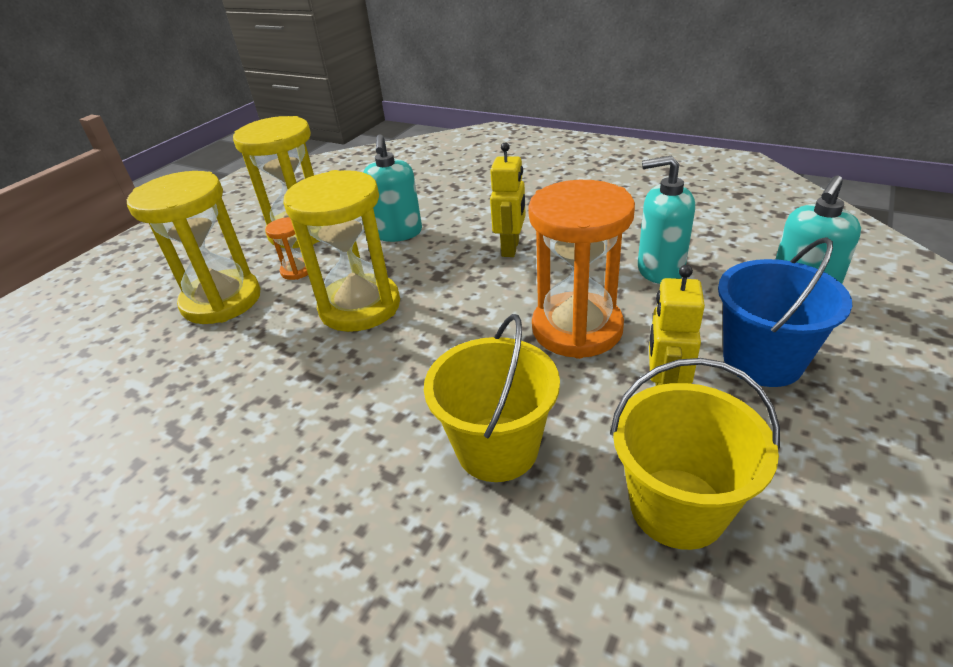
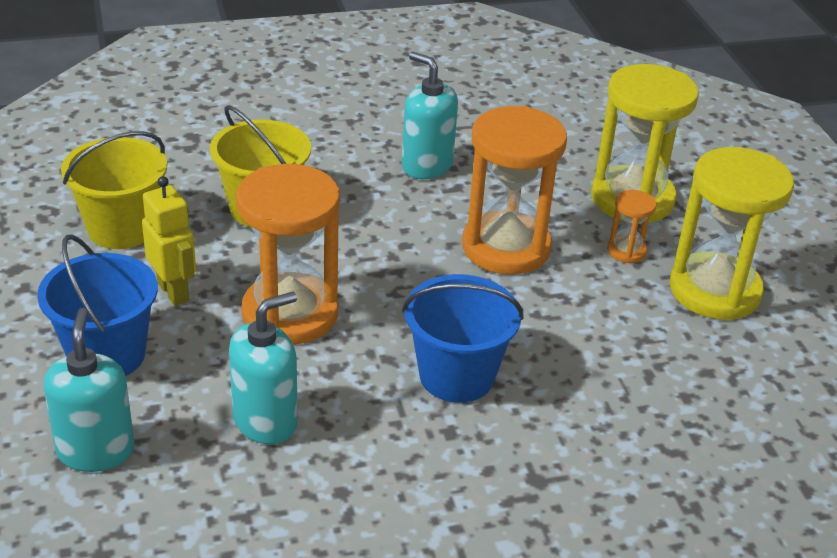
camera: 130 degrees right, 0 degrees up
yellow hourglass [284,170,400,332] -> orange hourglass [462,106,567,275]
turquoise soap dispenser [363,134,422,242] -> turquoise soap dispenser moved to [402,52,458,179]
yellow robot [490,142,526,257] -> blue bucket [402,274,523,403]

